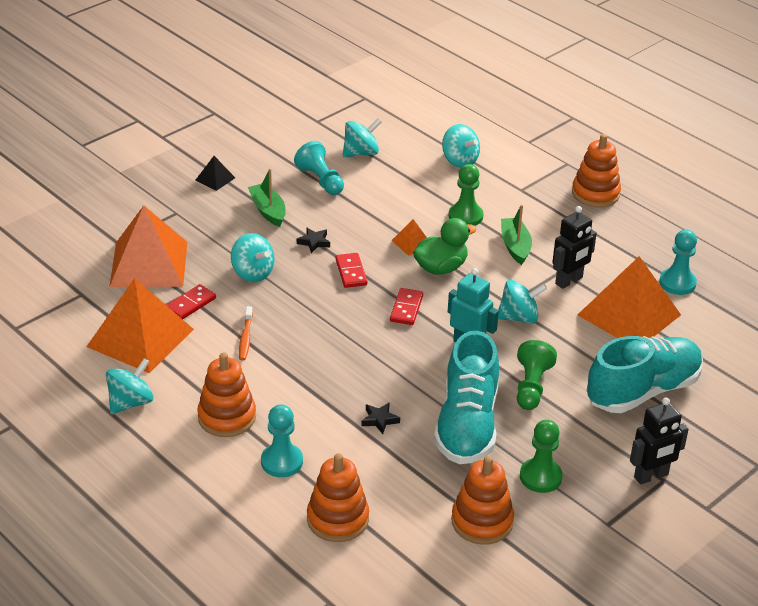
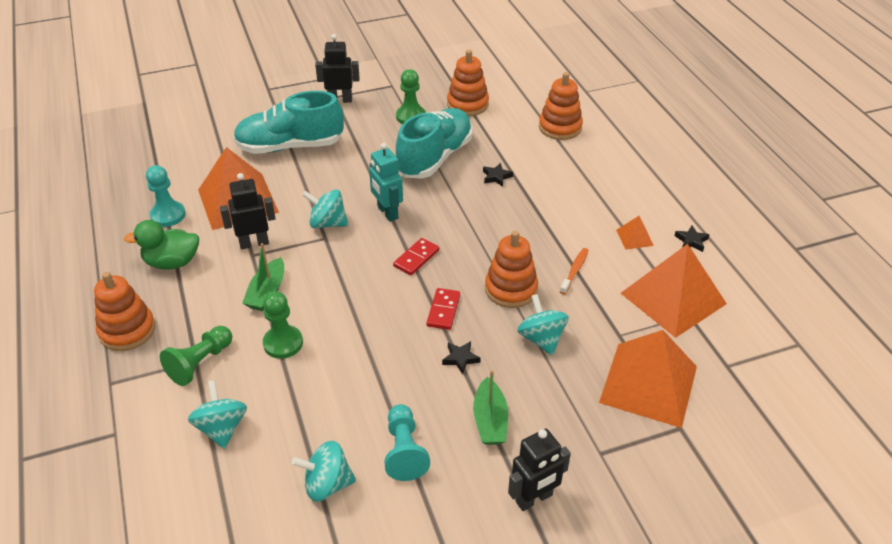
camera: 155 degrees left, 5 degrees up
turquoise spinning top [106,358,153,414] -> black star [675,225,710,252]
red domino [166,284,216,319] -> none
black pyramid [195,156,235,191] -> black robot [508,429,571,511]
orange stacking toy [197,352,256,437] -> orange stacking toy moved to [485,231,538,308]
turquoise pawn [261,404,303,477] -> none
orange pyramid [391,219,427,256] -> orange pyramid moved to [616,216,654,250]
green duck [413,218,476,275] -> green duck moved to [124,220,199,269]
green pawn [517,340,557,410] -> green pawn moved to [160,326,232,386]

